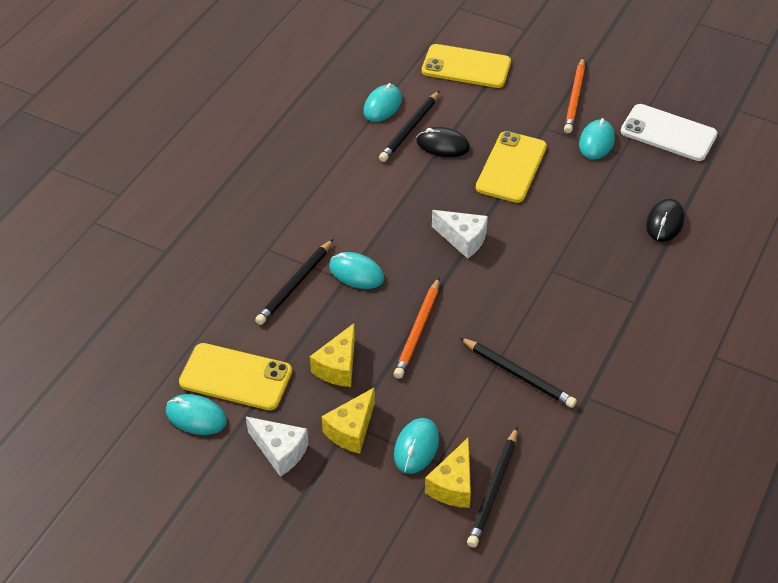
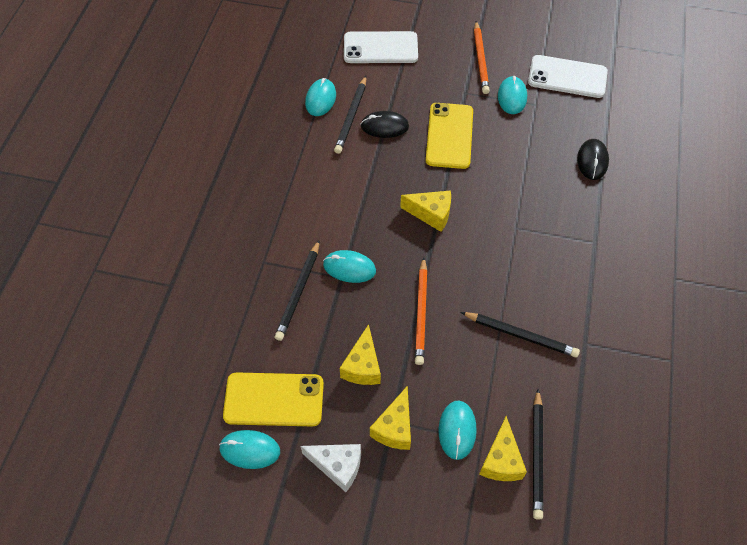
camera: 15 degrees left, 10 degrees up
yellow phone [422,44,511,88] -> white phone [344,31,418,63]
white cheese [432,210,488,259] -> yellow cheese [400,190,451,232]

